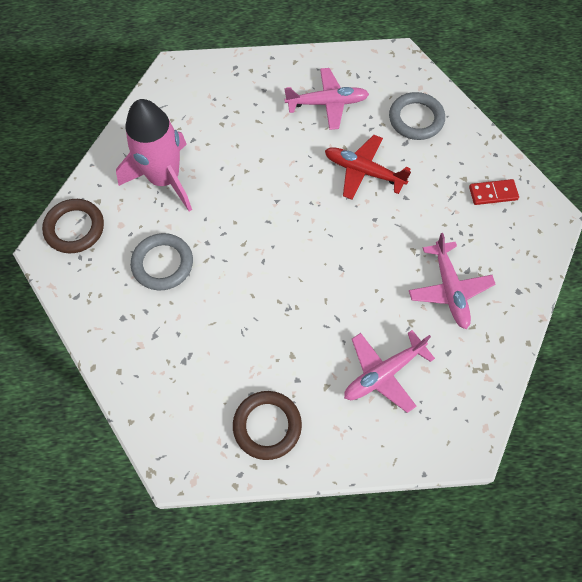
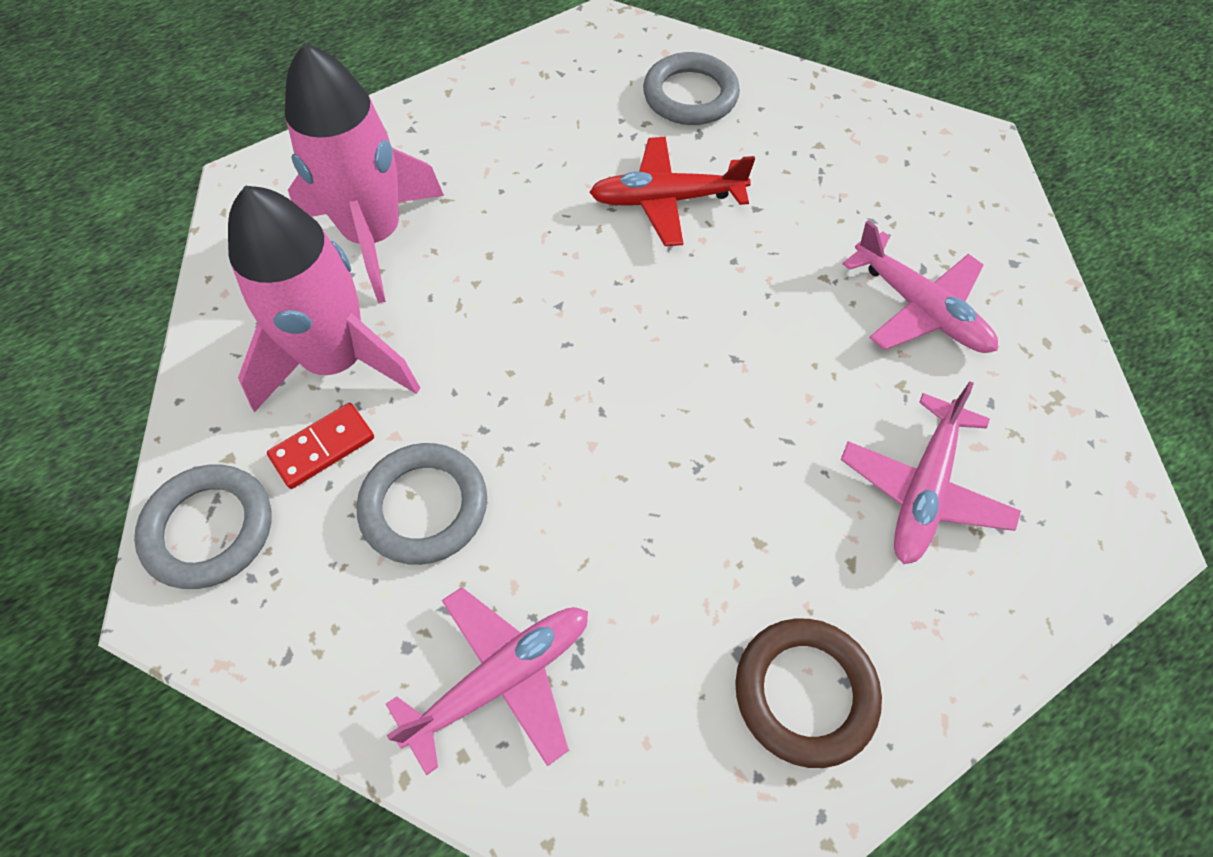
camera: 30 degrees left, 5 degrees down
brown ring [42,199,104,253] -> grey ring [134,464,272,589]
pink plane [284,68,369,130] -> pink plane moved to [386,587,588,775]
red domino [469,179,519,205] -> red domino moved to [267,403,374,489]
none -> pink rocket [285,43,444,303]

